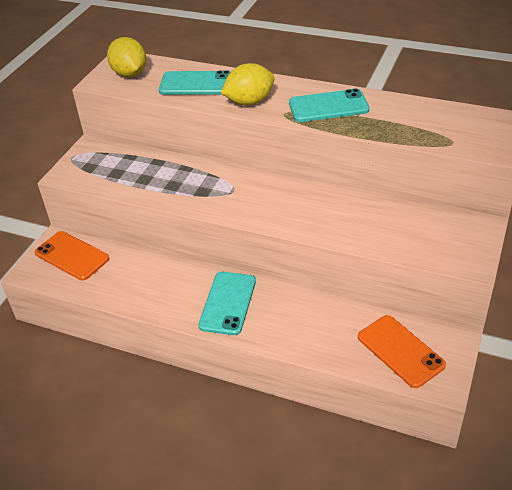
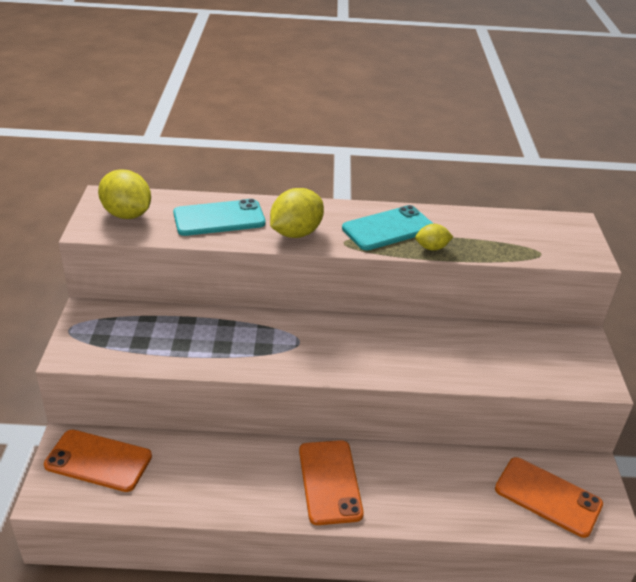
camera: 25 degrees left, 5 degrees down
turquoise phone [198,272,256,335] -> orange phone [299,440,364,525]
none -> yellow lemon [415,224,453,251]

